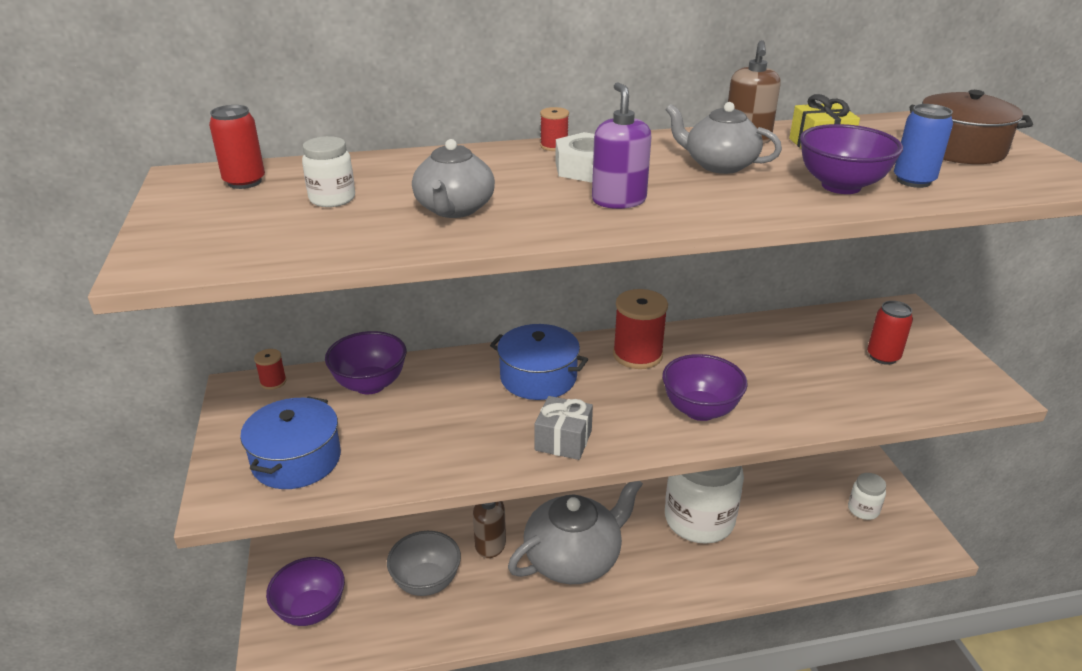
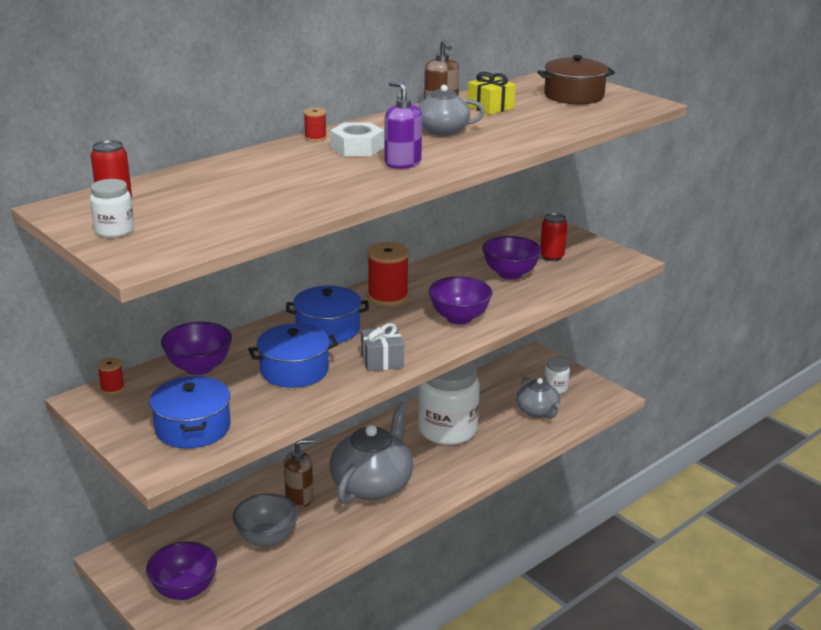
camera: 30 degrees left, 5 degrees down
white jar [302,136,355,207] -> white jar moved to [90,179,134,238]
grey teapot [412,139,495,218] -> grey teapot moved to [516,376,560,418]
purple bowl [800,124,903,194] -> purple bowl moved to [482,236,542,280]
blue can [894,104,953,188] -> none
none -> blue pot [248,324,338,388]

